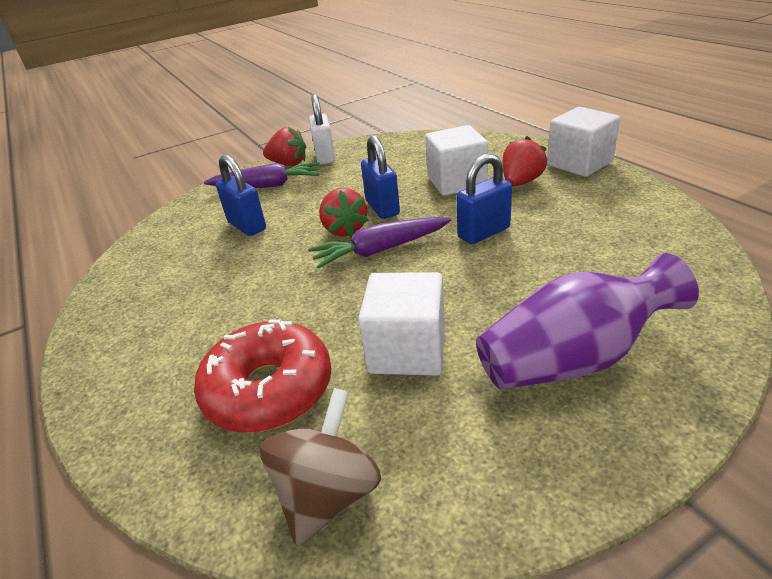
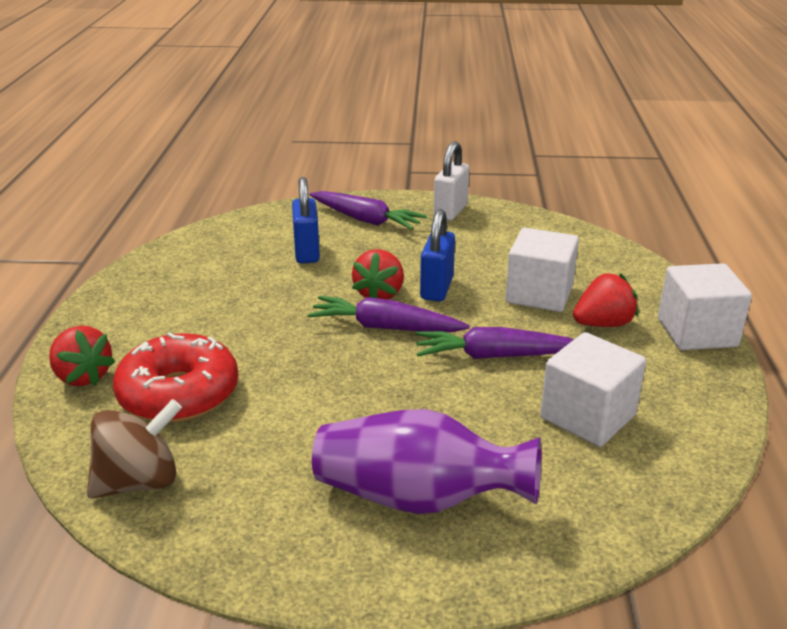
camera: 30 degrees right, 5 degrees down
red strawberry [263,127,306,166] -> red strawberry moved to [49,325,116,386]
white cube [358,272,445,376] -> white cube moved to [540,332,646,447]
blue padlock [457,153,512,244] -> purple carrot [416,327,574,359]

